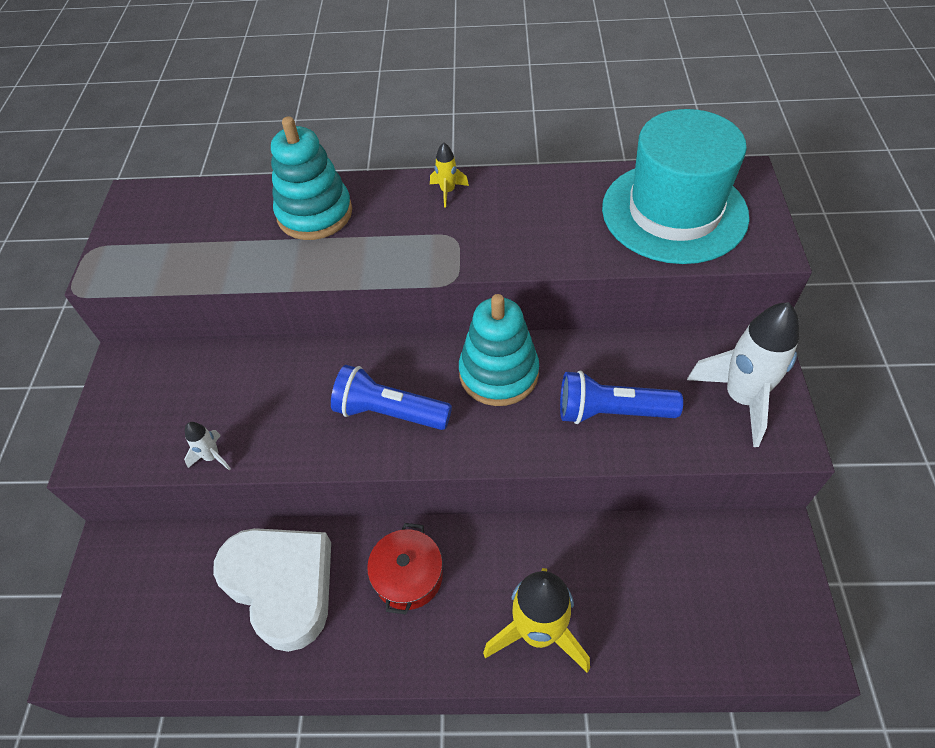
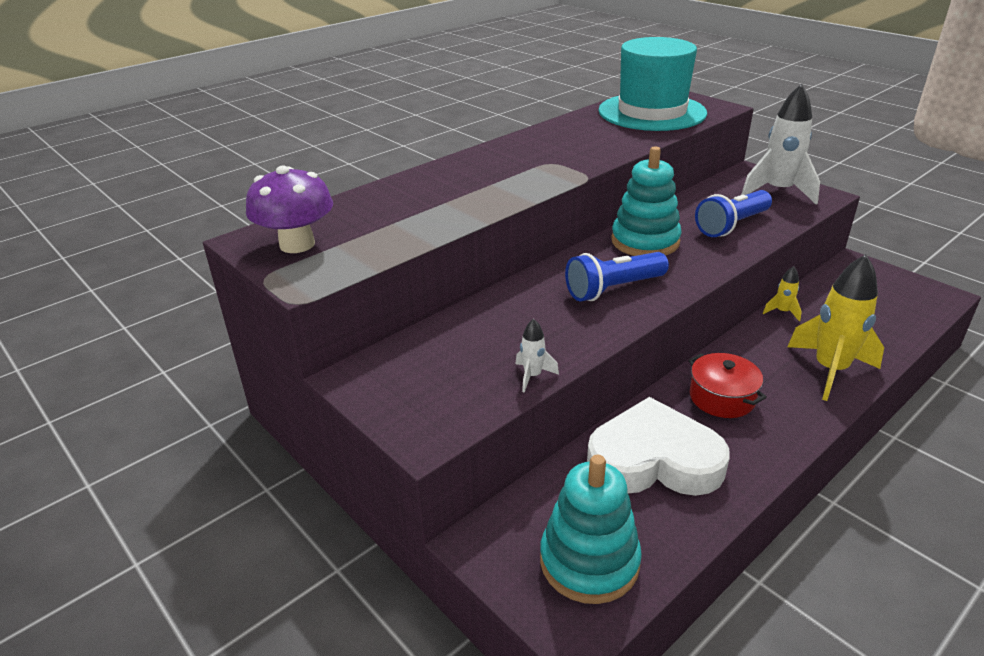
camera: 45 degrees left, 20 degrees down
turquoise stacking toy [271,116,352,240] -> turquoise stacking toy moved to [540,455,642,604]
yellow rocket [430,142,469,207] -> yellow rocket moved to [763,266,802,322]
none -> purple mushroom [246,165,333,253]

